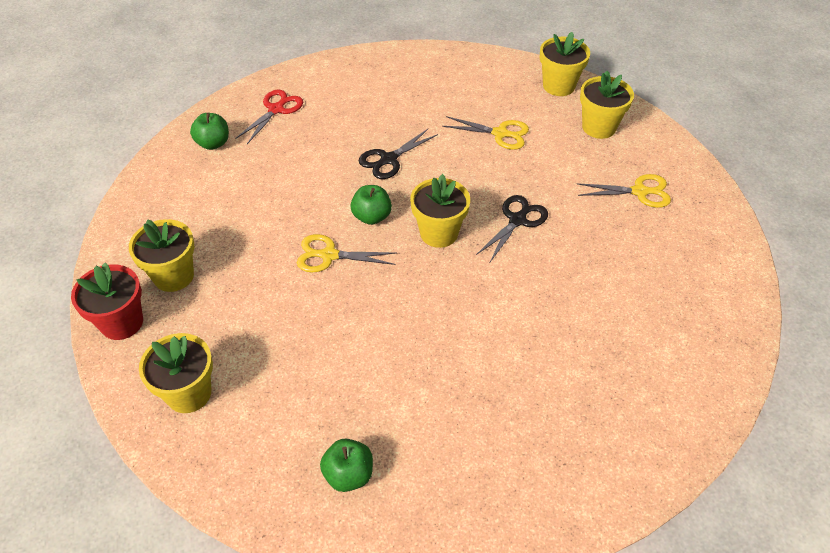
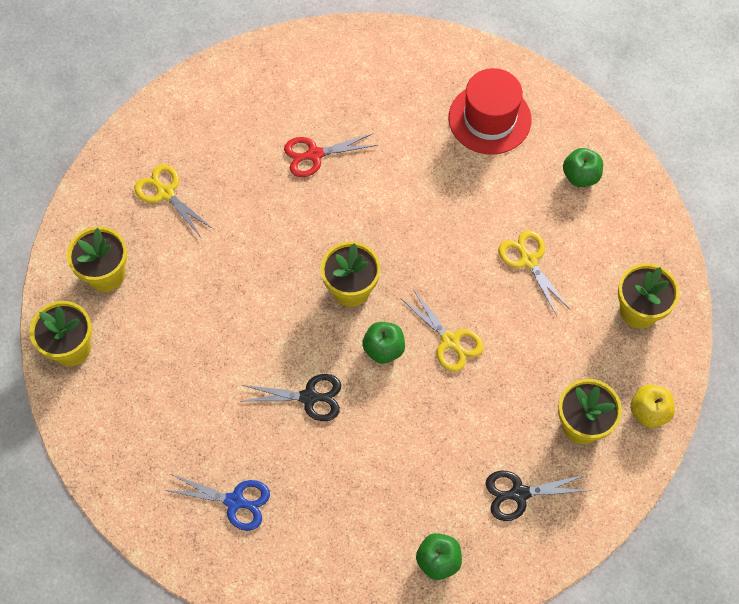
camera: 135 degrees left, 15 degrees up
red flower pot [71,263,143,340] -> yellow apple [630,385,675,428]
red scissors [235,90,303,144] -> red scissors moved to [284,133,378,177]
yellow scissors [442,116,529,150] -> yellow scissors moved to [498,230,571,316]
black scissors [476,195,548,262] -> black scissors moved to [485,471,591,521]
none -> blue scissors [165,474,270,531]
none -> red hat [448,68,532,155]

